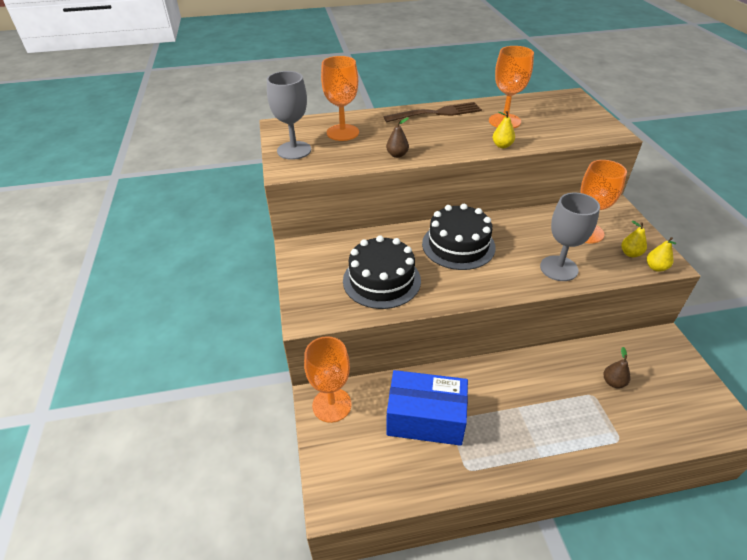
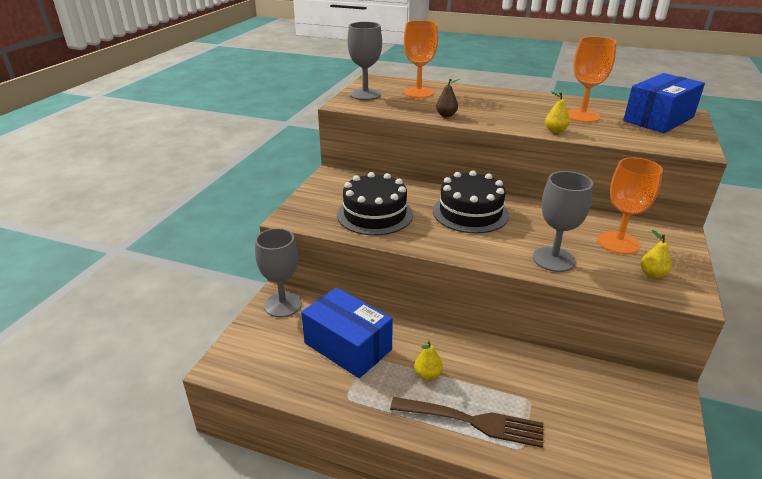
camera: 30 degrees right, 10 degrees down
orange goblet [304,336,352,423] -> grey goblet [255,228,302,317]
brown fork [384,102,482,122] -> brown fork moved to [390,397,543,448]
brown pear [603,347,630,388] -> none
yellow pear [647,237,676,272] -> yellow pear moved to [414,341,443,380]
none -> blue box [623,73,705,133]

